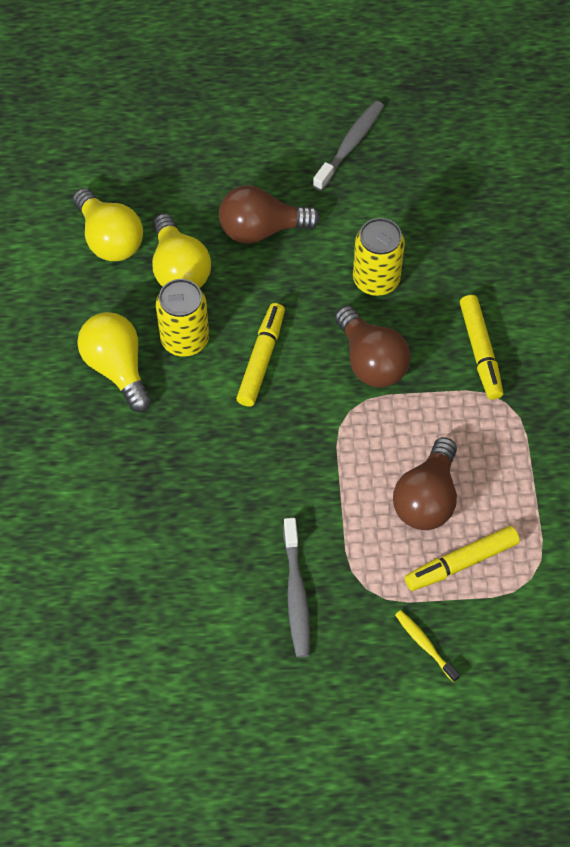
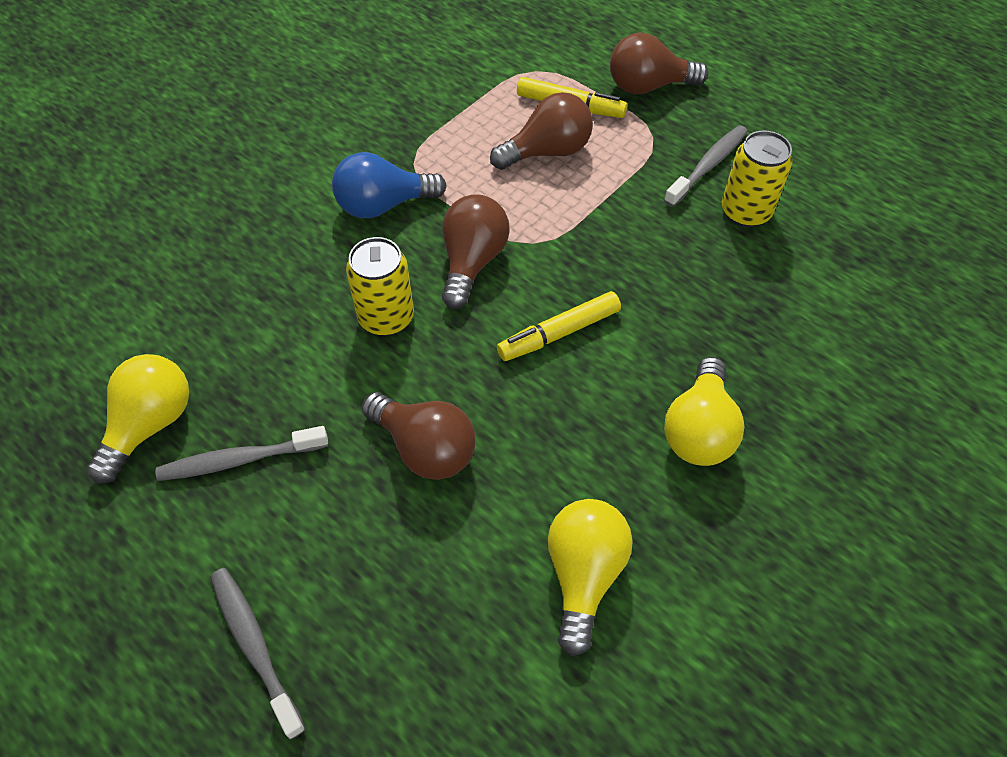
camera: 135 degrees left, 5 degrees down
yellow light bulb [152,213,211,288] -> yellow light bulb moved to [87,354,189,484]
yellow can [156,279,209,357] -> yellow can moved to [722,130,793,228]
yellow toothbrush [395,610,460,682] -> brown light bulb [610,32,709,95]
yellow marker [460,295,503,400] -> blue light bulb [332,152,447,218]
none -> grey toothbrush [210,568,306,740]

